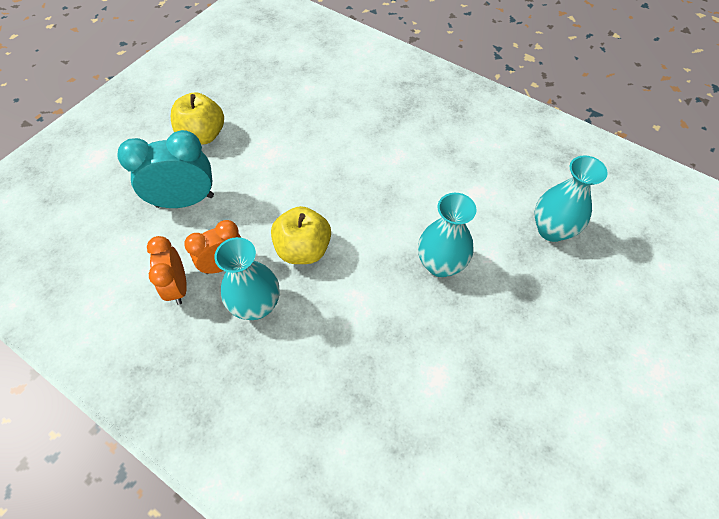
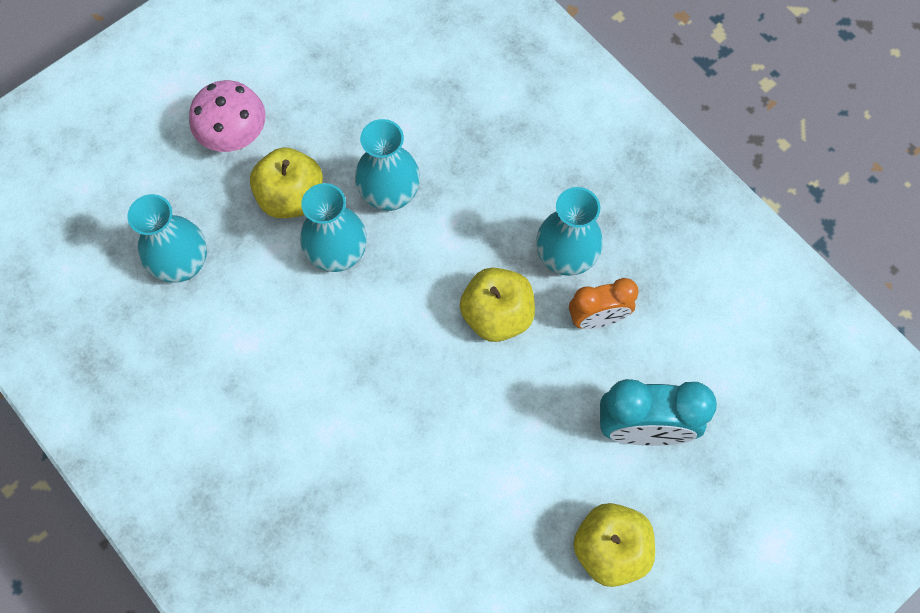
camera: 165 degrees left, 10 degrees up
orange clock [147,236,187,305] -> none
none -> pink mushroom [189,80,266,152]
none -> yellow apple [250,147,323,218]
none -> turquoise vase [355,119,420,211]

